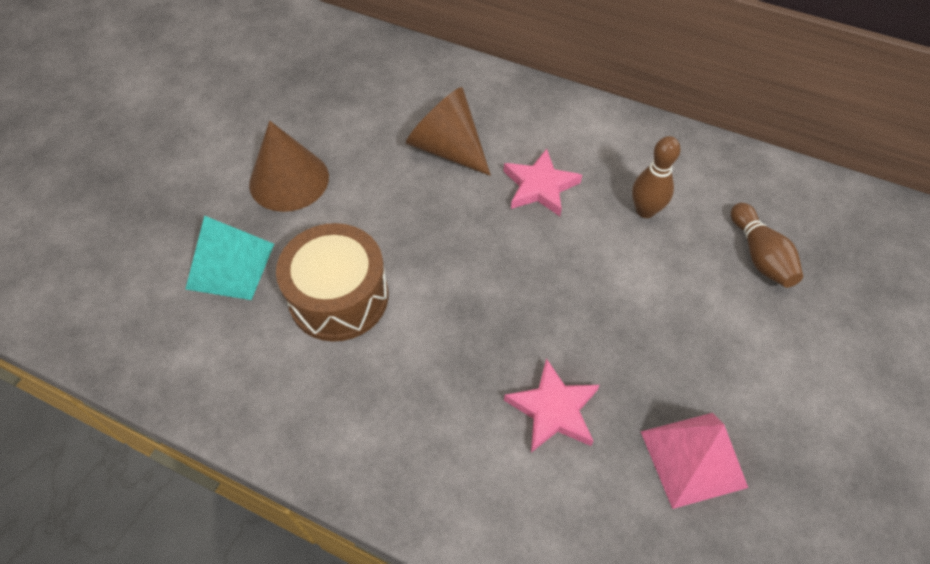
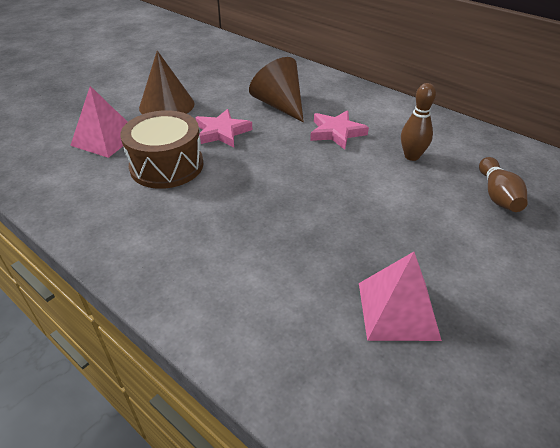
camera: 15 degrees right, 15 degrees down
turquoise pyramid [185,216,274,300] -> pink pyramid [70,86,127,158]
pink star [504,358,600,452] -> pink star moved to [195,109,252,148]

